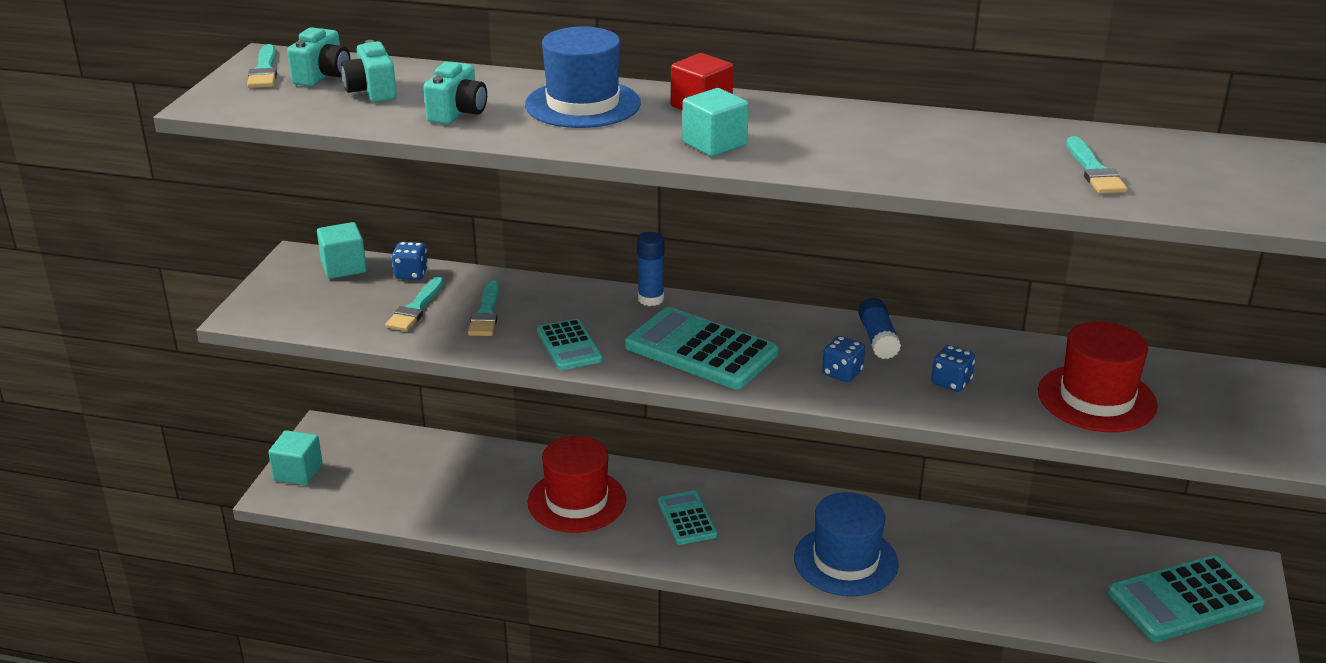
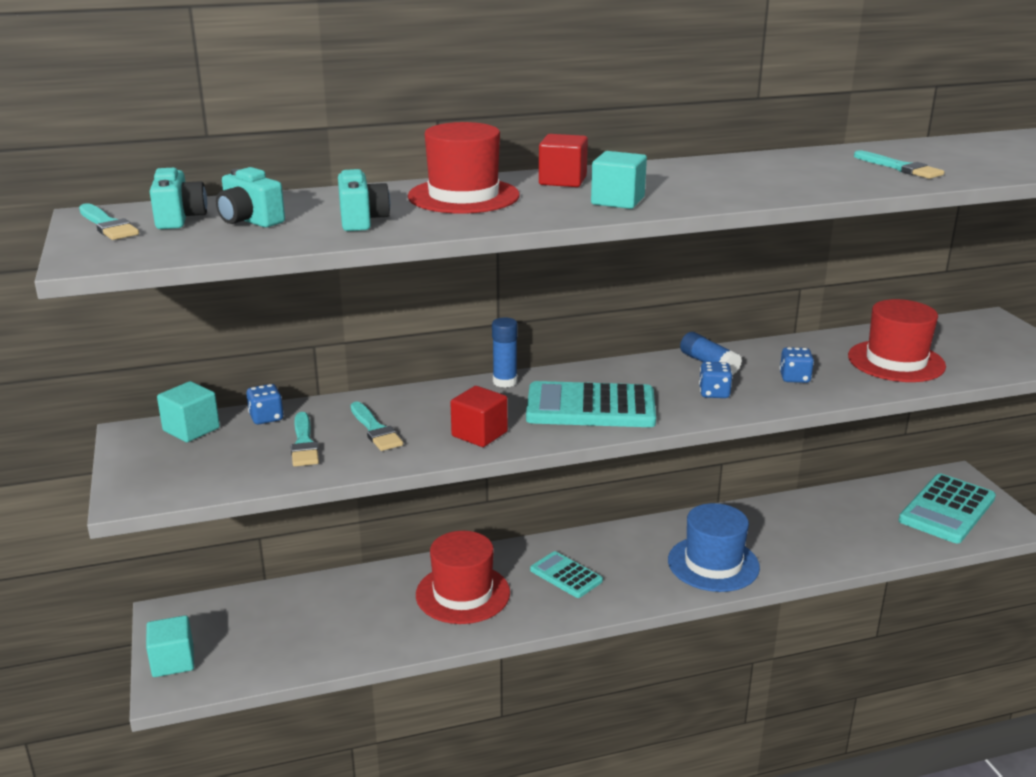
camera: 30 degrees left, 5 degrees down
blue hat [525,26,641,128] -> red hat [408,122,520,214]
turquoise calculator [537,319,603,370] -> red cube [450,386,508,447]

